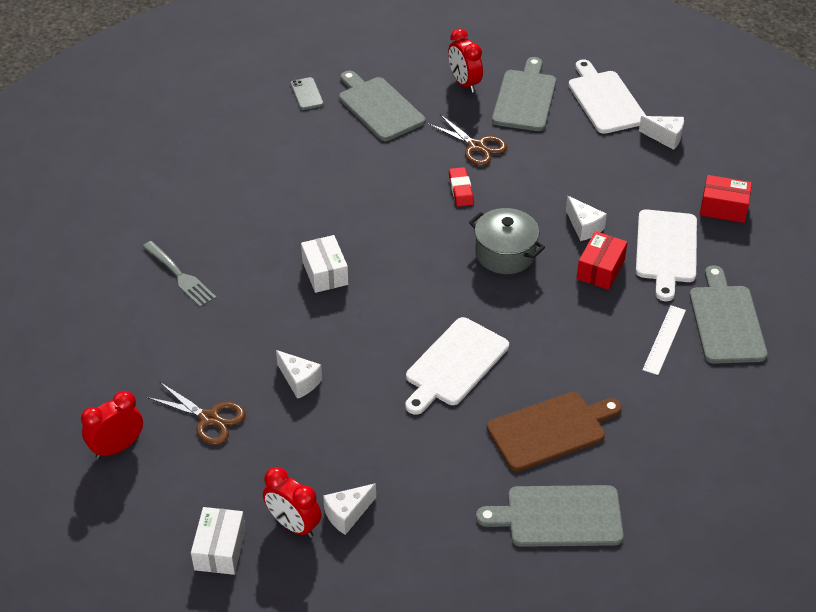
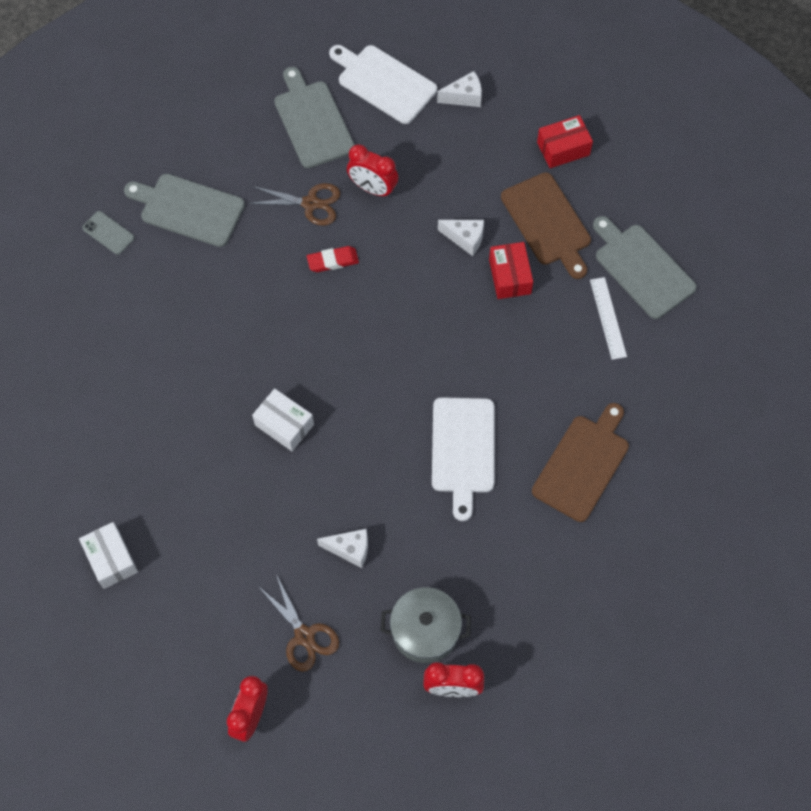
camera: 35 degrees left, 20 degrees up
grey fork [143,241,216,307] -> none
brown scissors [147,382,246,445] -> brown scissors turned 60 degrees clockwise [258,576,339,672]
white box [191,507,246,575] -> white box moved to [79,522,138,589]
white cheese [323,483,376,535] -> none
red clock [448,28,483,93] -> red clock moved to [347,144,398,197]
red eraser [449,167,474,207] -> red eraser turned 60 degrees counterclockwise [307,246,359,272]
grey pot [469,208,545,274] -> grey pot moved to [380,587,471,663]
grey cutting board [476,485,624,547] -> none
white cutting board [636,209,697,301] -> brown cutting board [501,172,591,279]

